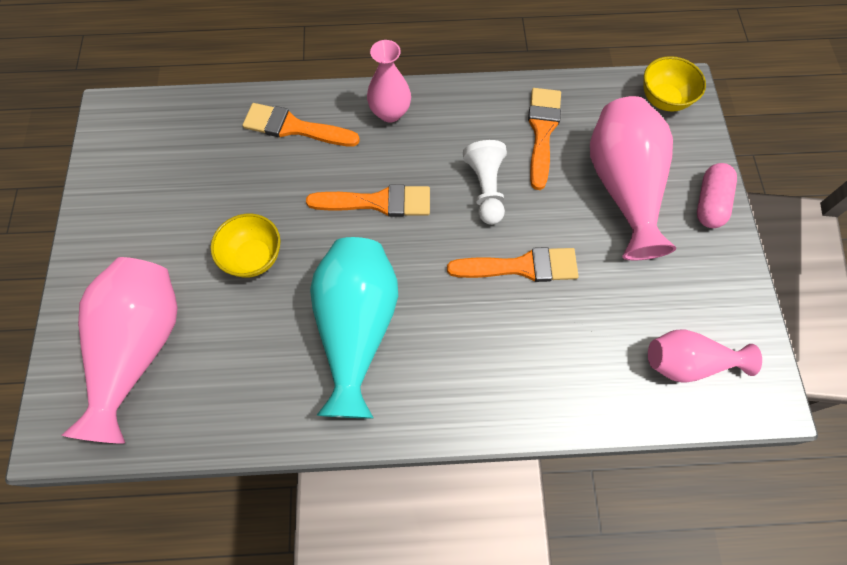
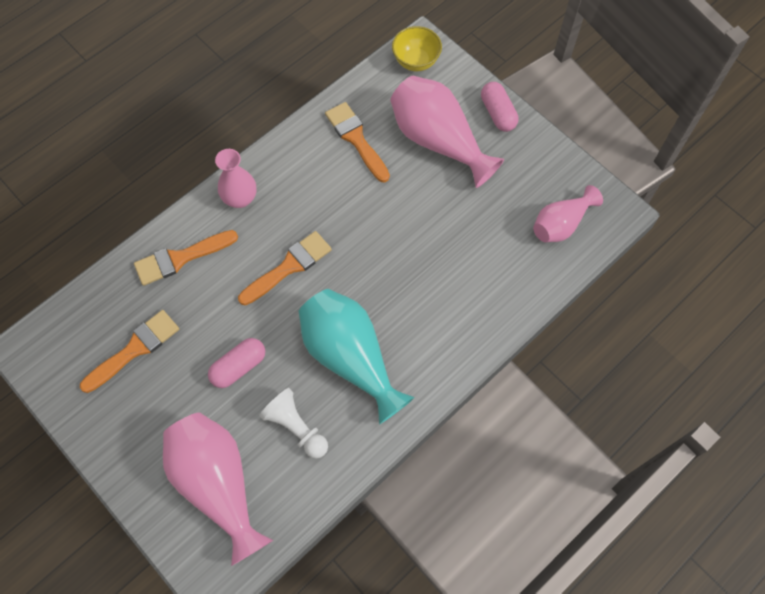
camera: 40 degrees left, 0 degrees up
yellow bowl [210,214,280,278] -> pink capsule [208,338,265,388]
orange brush [447,247,578,282] -> orange brush moved to [80,310,179,393]
white pawn [463,140,507,225] -> white pawn moved to [259,388,328,459]

